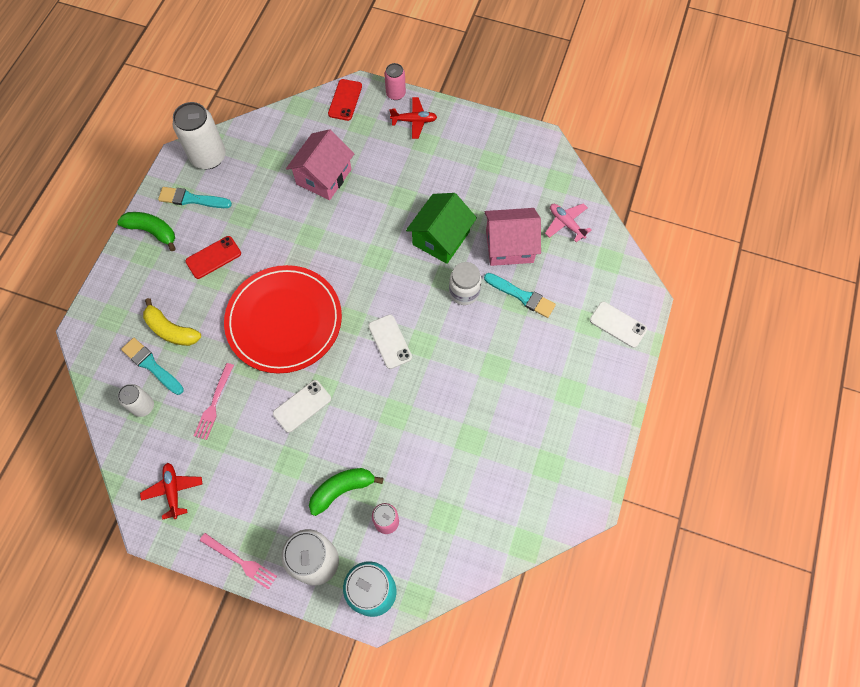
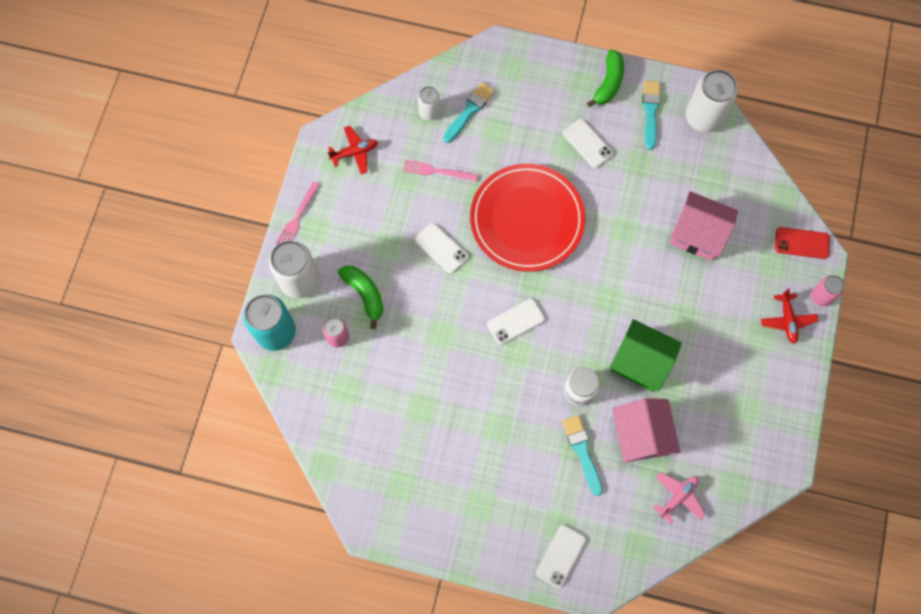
camera: 85 degrees right, 5 degrees up
yellow banana [143,298,201,346] -> none
red phone [185,236,241,279] -> white phone [563,119,613,168]
turquoise brush [484,273,556,318] -> turquoise brush turned 135 degrees clockwise [562,415,603,496]

